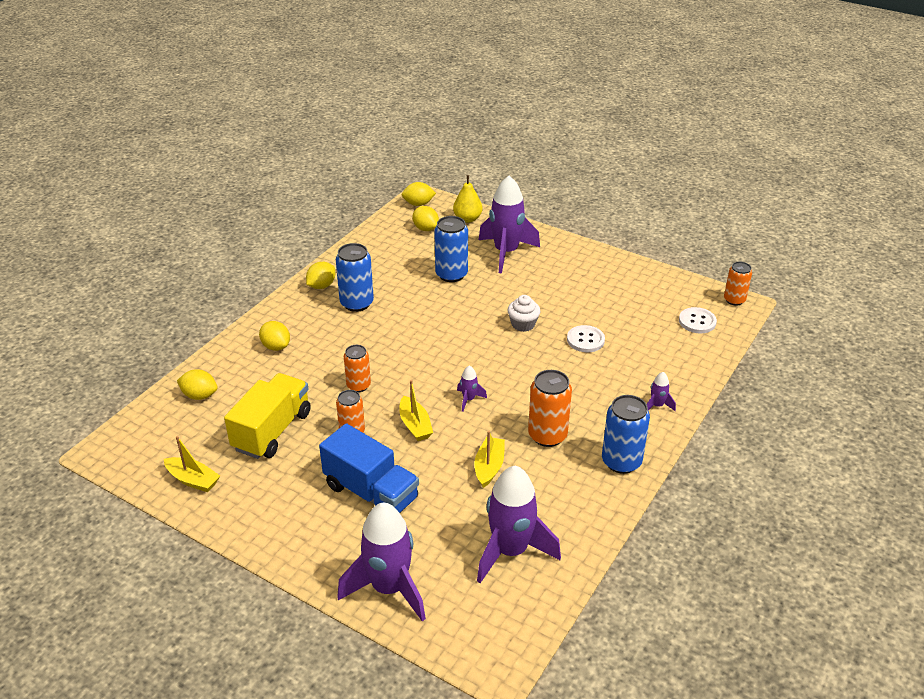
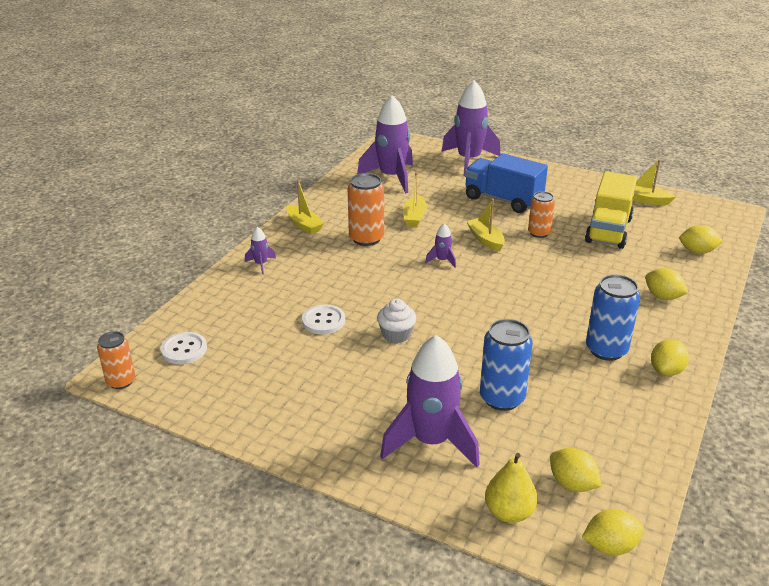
camera: 175 degrees right, 5 degrees down
orange can [344,345,371,392] -> none
blue can [602,395,650,474] -> yellow boat [286,180,324,234]

